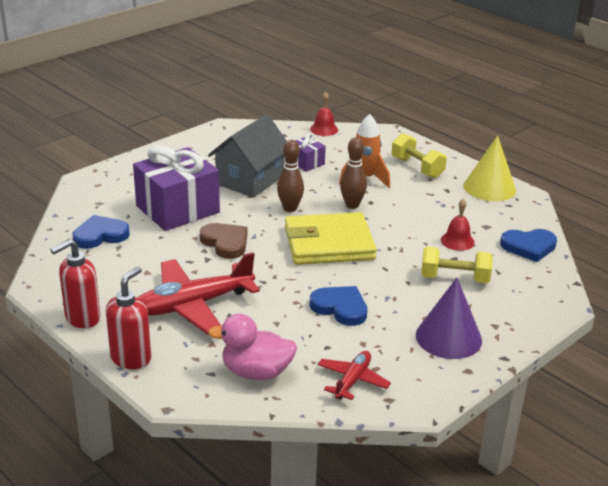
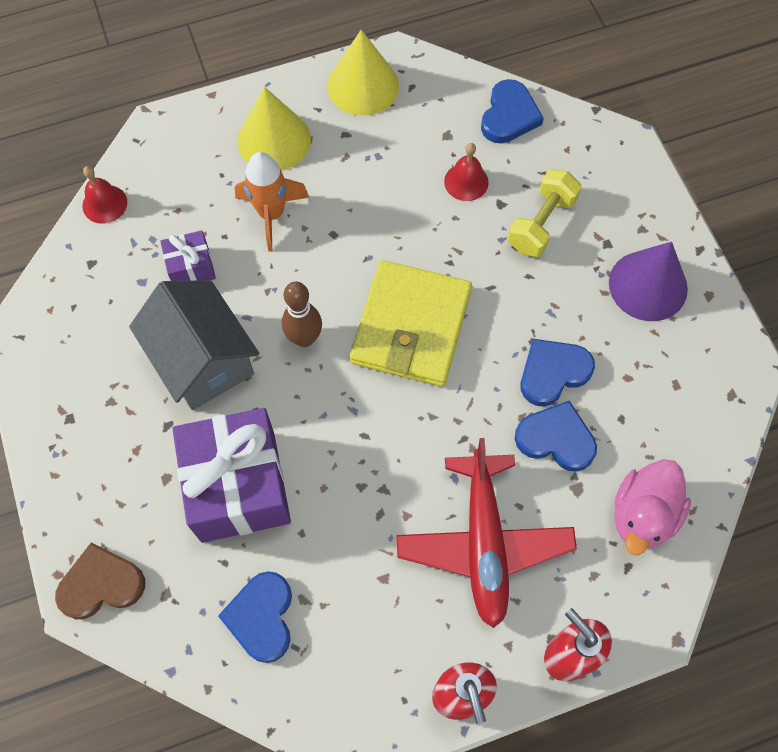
camera: 65 degrees left, 35 degrees up
brown heart [200,223,248,259] -> brown heart moved to [55,543,145,619]
red plane [317,351,391,400] -> none
brown bowling pin [340,137,367,209] -> none
yellow dumbbell [392,133,447,178] -> yellow cone [237,87,311,170]
none -> blue heart [515,401,597,472]

